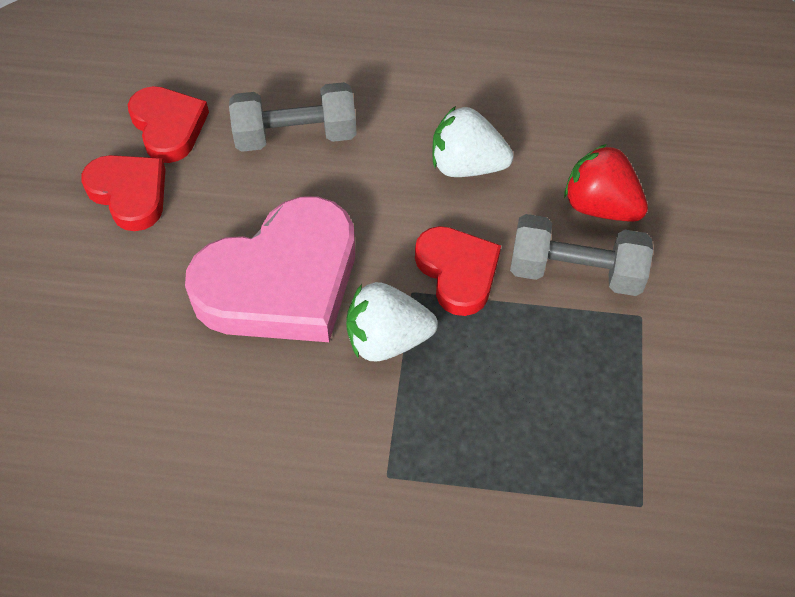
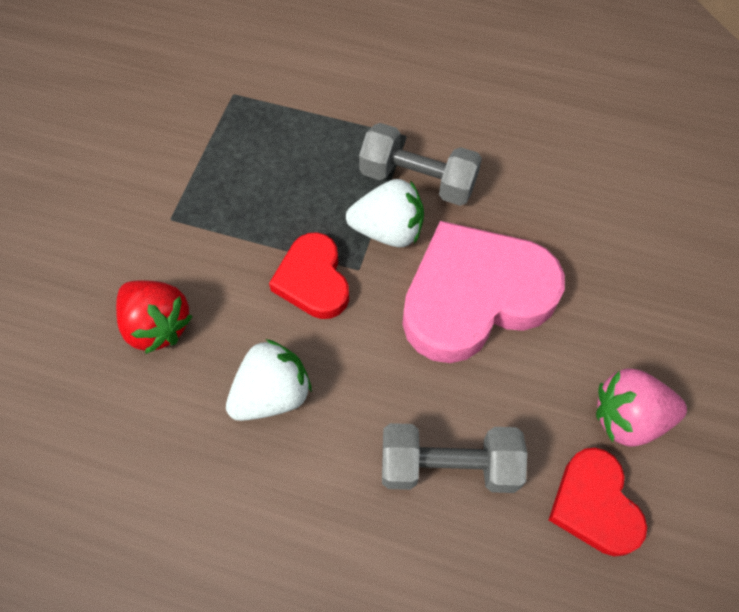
camera: 170 degrees left, 5 degrees up
red heart [81,155,166,231] -> pink strawberry [596,368,687,447]
white strawberry [432,106,514,177] -> white strawberry turned 60 degrees counterclockwise [226,339,312,421]
grey dumbbell [510,214,653,296] -> grey dumbbell moved to [359,123,482,206]

